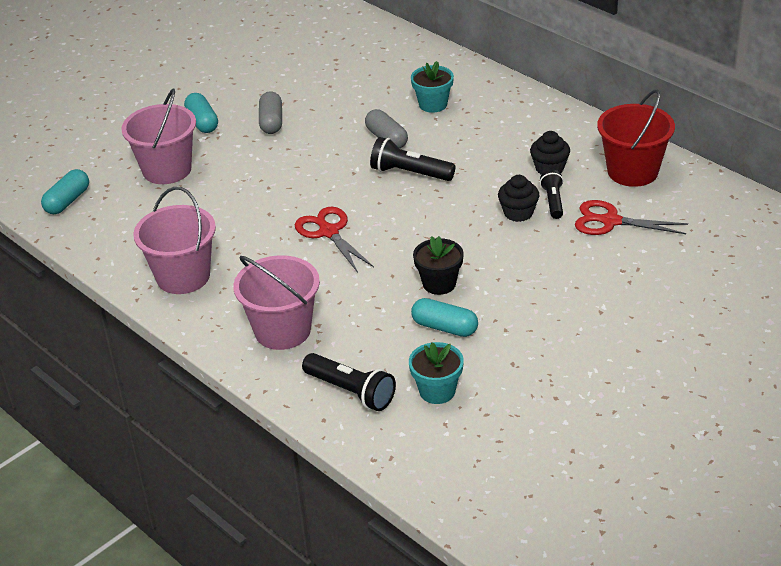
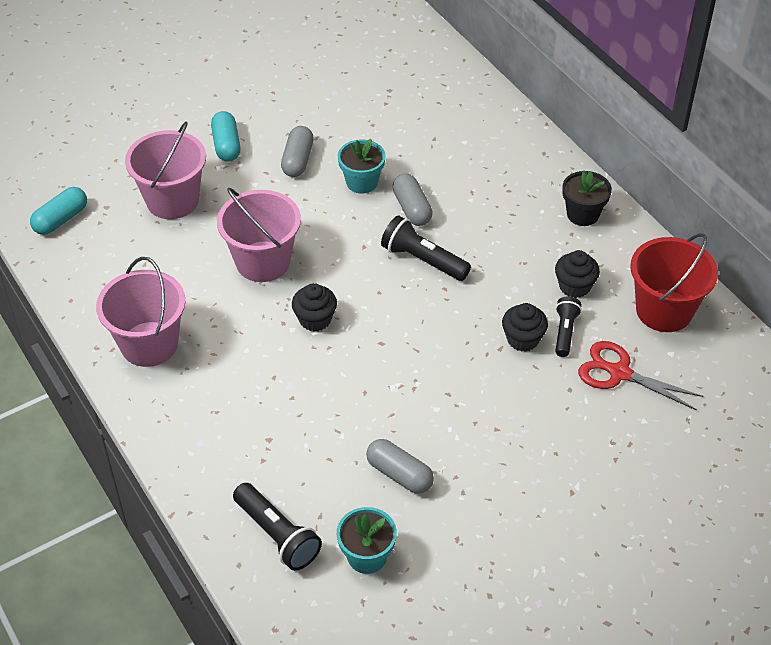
camera: 10 degrees right, 10 degrees up
pink bucket [233,255,320,350] -> pink bucket moved to [217,188,301,282]
red scissors [295,207,374,273] -> black cupcake [292,283,337,331]
turquoise flower pot [411,61,454,113] -> turquoise flower pot moved to [338,139,386,194]
turquoise capsule [411,298,478,337] -> grey capsule [366,439,434,494]
black flower pot [413,236,464,295] -> black flower pot moved to [562,170,612,226]

